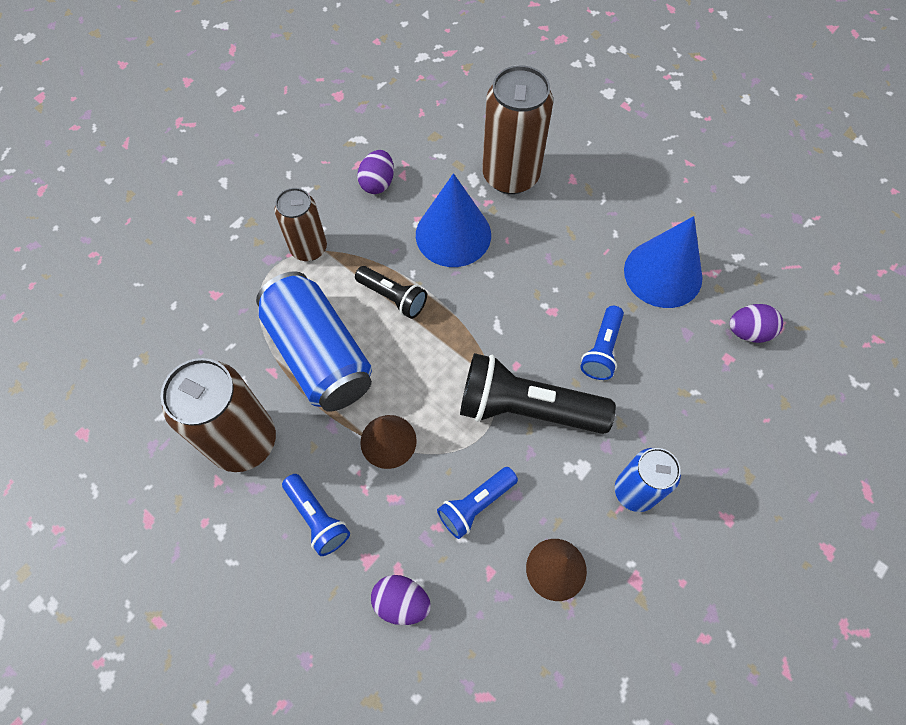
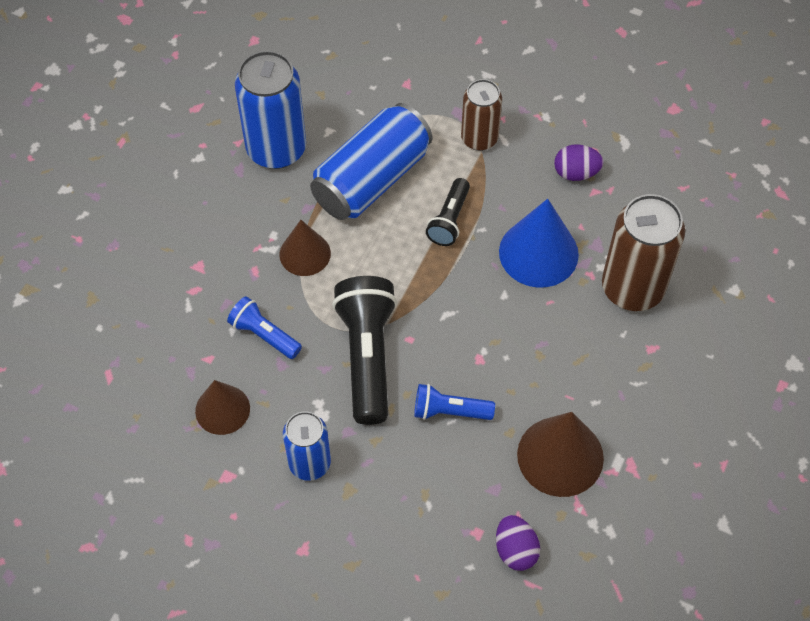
camera: 75 degrees right, 5 degrees down
brown can [161,358,276,472] -> blue can [235,51,306,169]
blue flashlight [282,474,350,556] -> none
purple egg [371,575,431,625] -> none
blue cone [624,216,702,308] -> brown cone [517,412,604,497]

